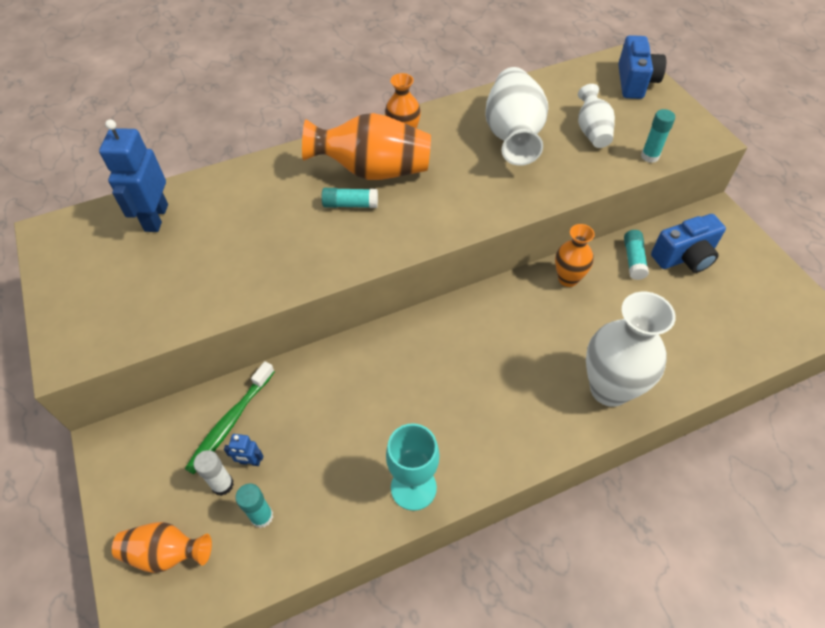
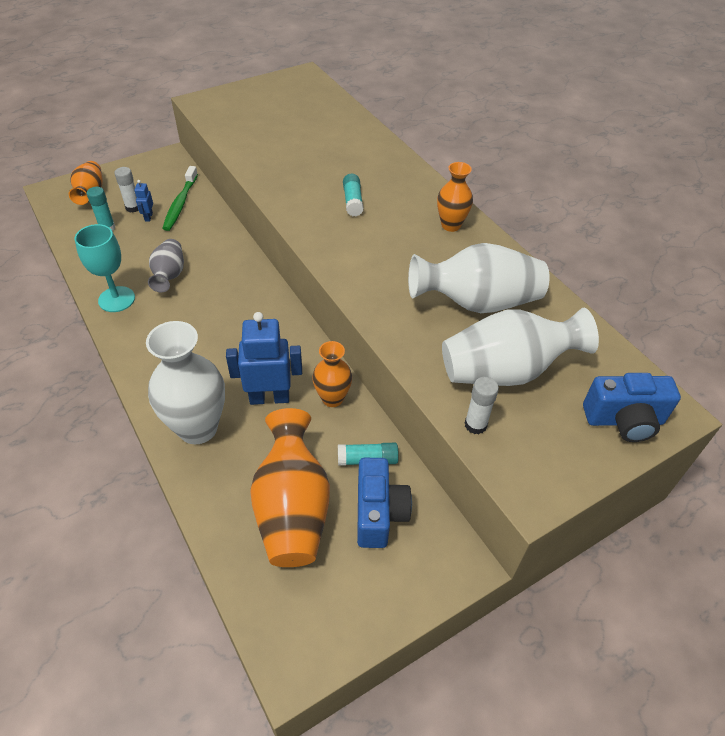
camera: 80 degrees right, 5 degrees down
blue robot [99,119,168,232] -> blue robot moved to [226,312,302,405]
green toothbrush [185,361,275,474] -> green toothbrush turned 105 degrees counterclockwise [162,166,198,231]
orange vase [302,113,431,180] -> orange vase moved to [250,408,330,567]
white vase [578,84,615,148] -> white vase [442,308,599,386], size x1.74
turquoise glue stick [641,109,675,163] -> white glue stick [465,377,499,434]
blue camera [651,214,726,273] -> blue camera turned 150 degrees counterclockwise [357,458,412,548]
none -> grey vase [148,239,184,292]

